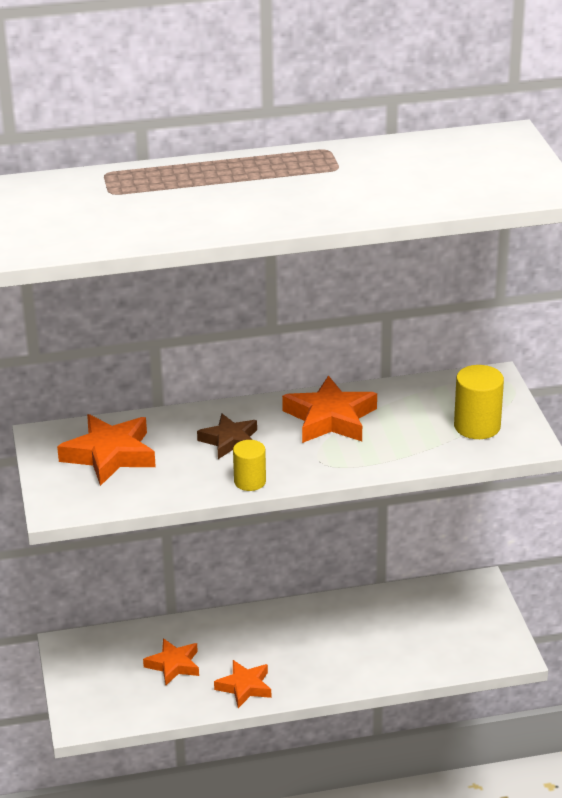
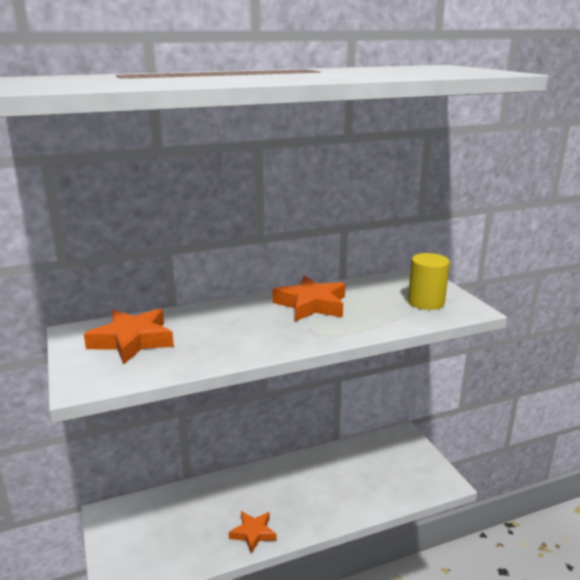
camera: 10 degrees left, 10 degrees down
orange star [143,638,199,686] -> none
brown star [197,413,257,459] -> none
yellow cylinder [233,440,266,491] -> none

